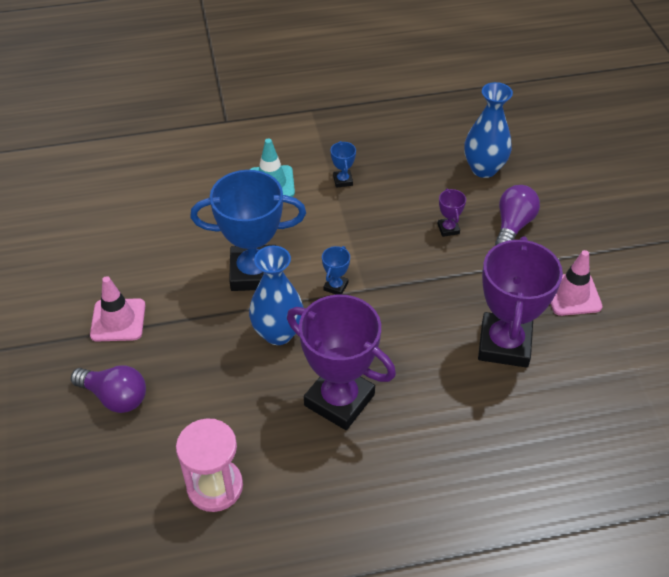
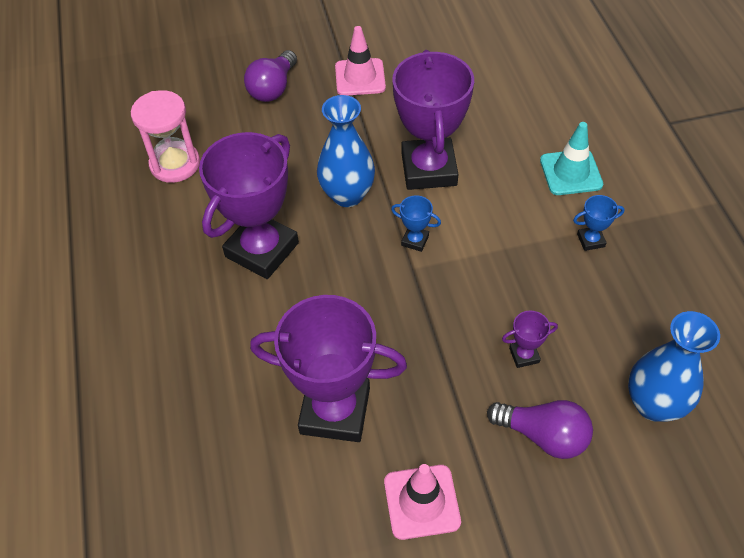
camera: 90 degrees right, 5 degrees up
blue trophy [190,170,306,291] -> purple trophy [393,50,474,190]

